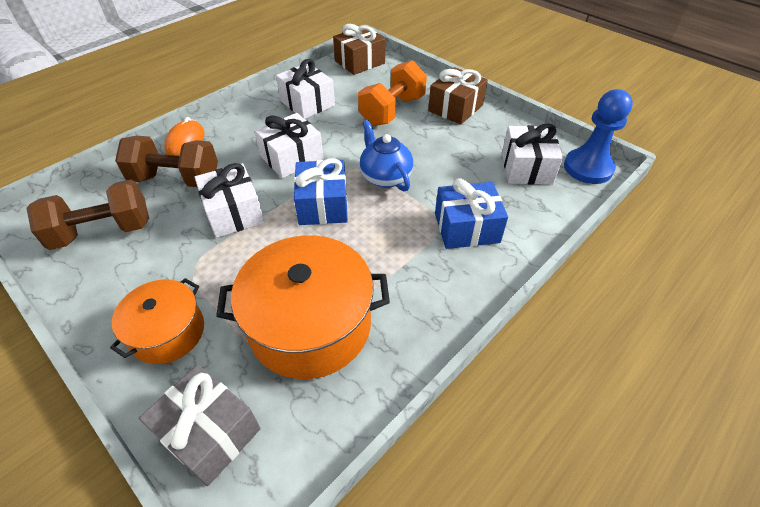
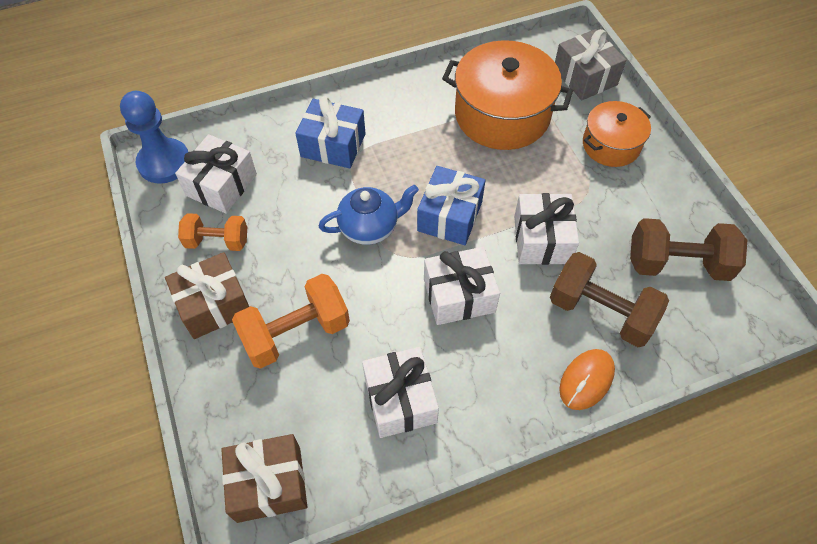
camera: 155 degrees left, 10 degrees up
blue teapot [360,120,413,191] -> blue teapot turned 105 degrees counterclockwise [319,185,419,245]
none -> orange dumbbell [178,213,247,251]

